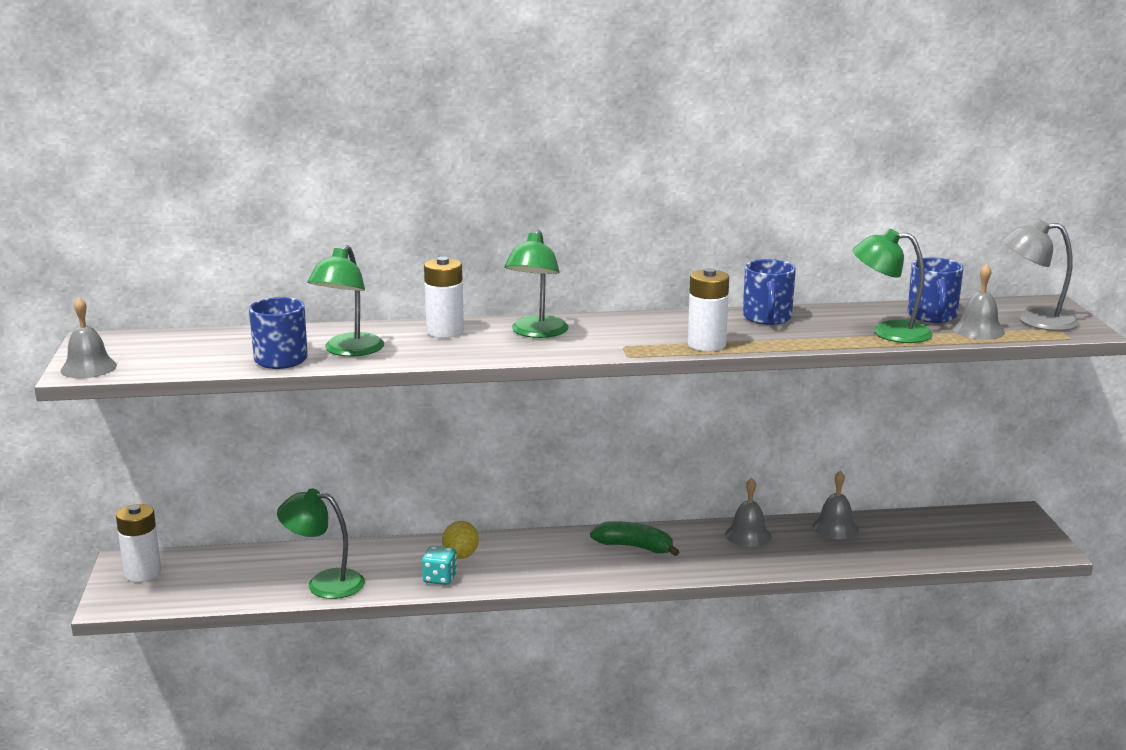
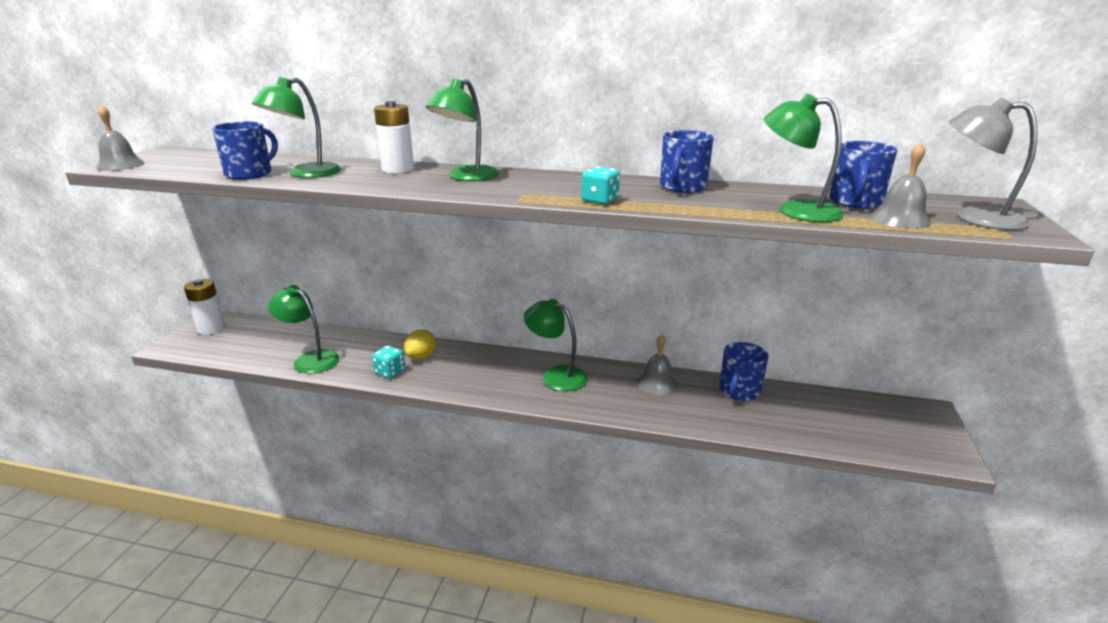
camera: 20 degrees right, 5 degrees up
green banana [590,521,679,556] -> green lamp [524,299,588,391]
white battery [688,268,729,351] -> turquoise dice [581,167,620,205]
grey bell [812,471,859,539] -> blue mug [719,342,769,401]

